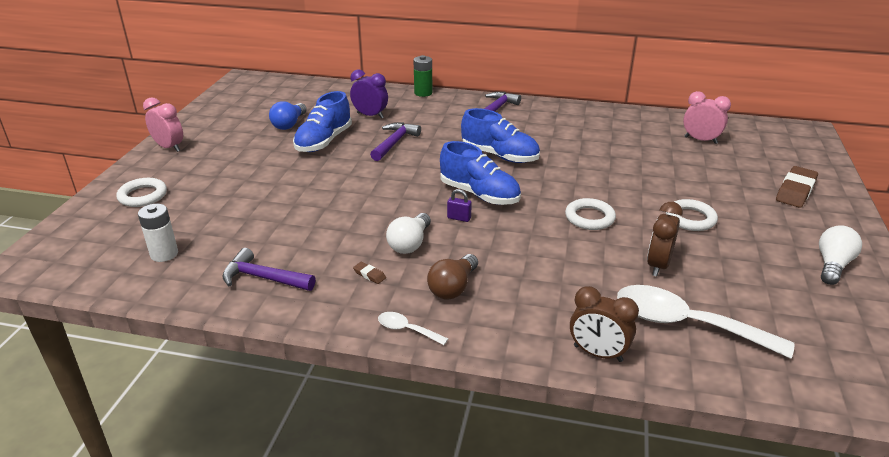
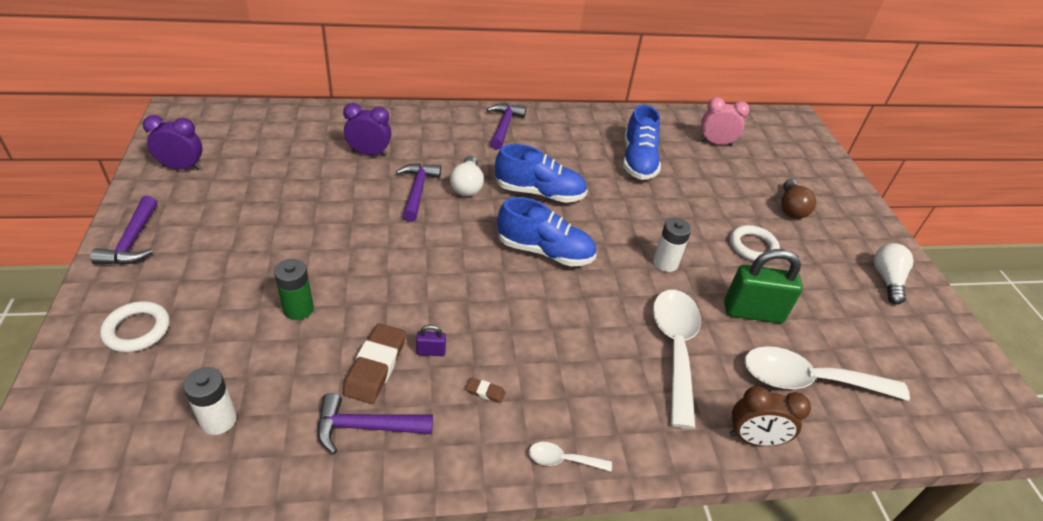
camera: 25 degrees left, 10 degrees up
pink clock [143,97,183,152] -> purple hammer [90,196,157,265]
blue light bulb [269,101,307,130] -> none
blue shoe [293,91,352,152] -> blue shoe moved to [623,105,661,180]
white light bulb [386,213,431,254] -> white light bulb moved to [450,156,484,196]
green battery [413,55,433,97] -> green battery moved to [274,259,314,320]
brown light bulb [427,254,478,300] -> brown light bulb moved to [781,179,816,219]
purple padlock [447,189,472,222] -> purple padlock moved to [416,325,446,356]
white ring [565,198,616,230] -> white battery [653,218,692,272]
brown clock [647,202,683,276] -> green padlock [724,249,803,323]
brown eraser [776,166,818,208] -> brown eraser moved to [343,323,406,404]
none -> purple clock [143,115,202,170]
none -> white spoon [653,290,701,429]

